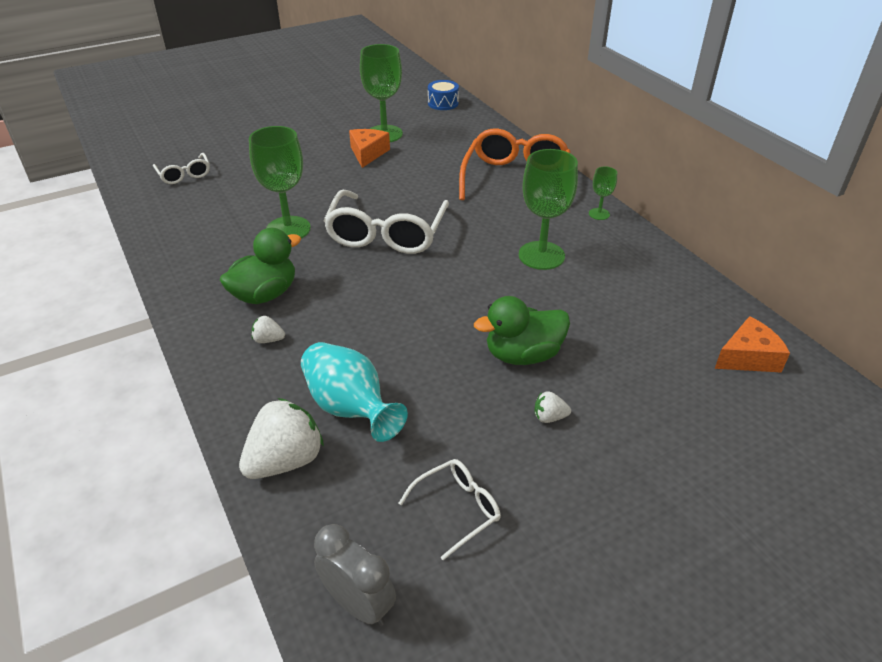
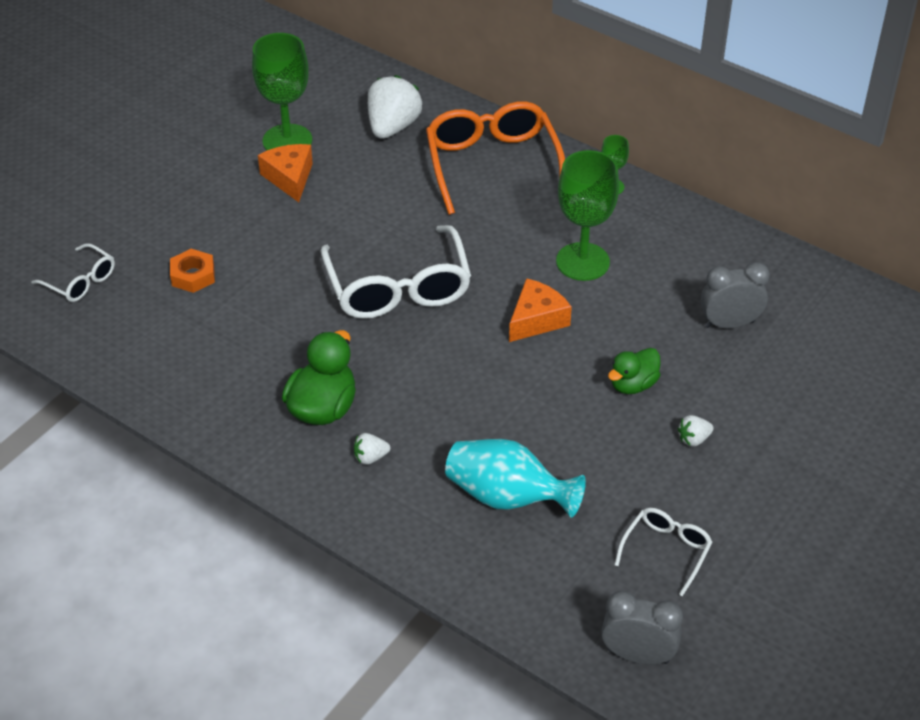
camera: 25 degrees left, 5 degrees up
white strawberry [239,398,324,479] -> white strawberry moved to [368,75,422,139]
green goblet [249,126,311,239] -> none
blue drum [428,80,459,110] -> none
green duck [474,296,570,365] -> green duck [608,348,661,394], size x0.65
orange cheese [715,316,790,373] -> orange cheese moved to [509,278,572,342]
none -> orange nut [170,249,215,293]
none -> grey clock [701,262,770,328]

